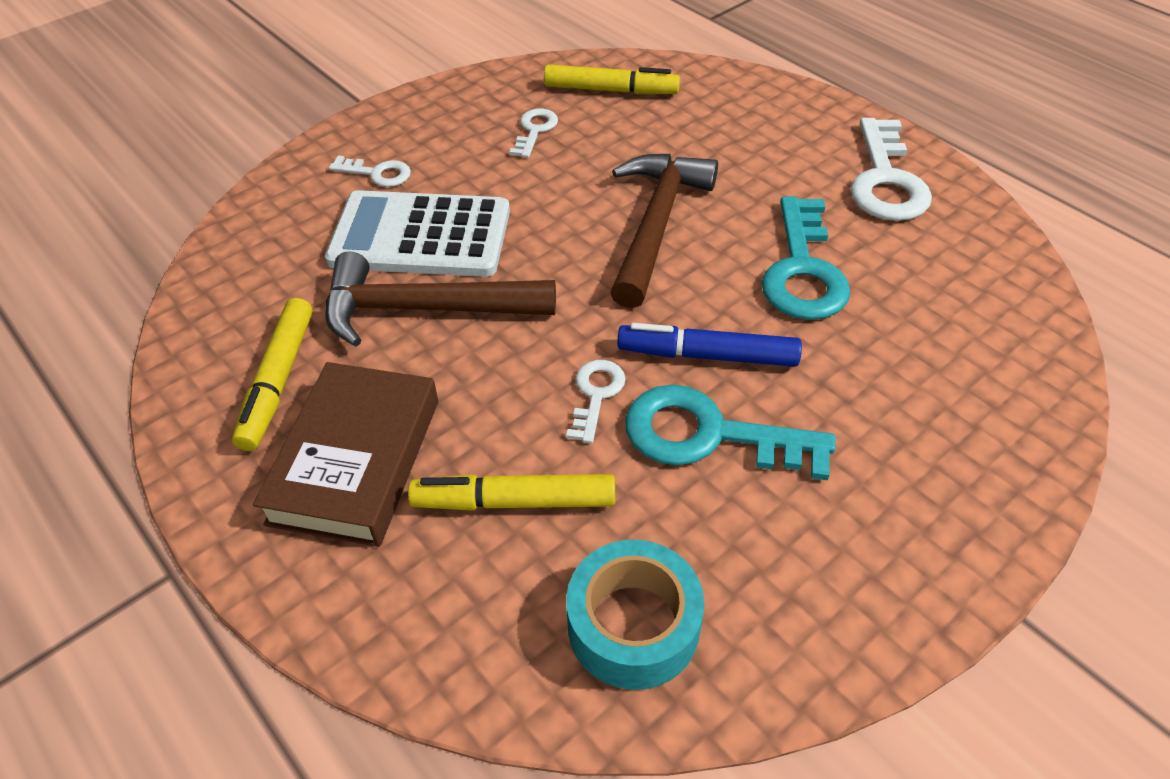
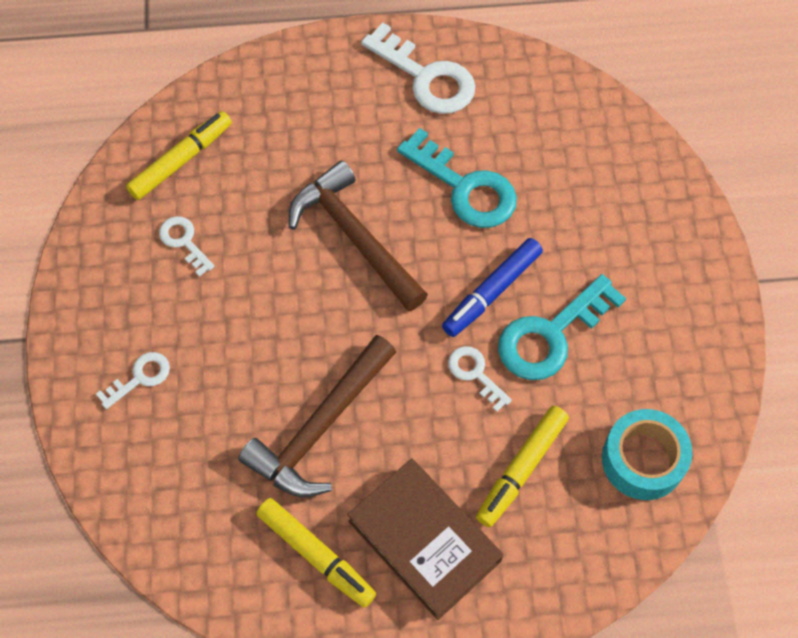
camera: 55 degrees left, 15 degrees up
white calculator [325,190,510,277] -> none

